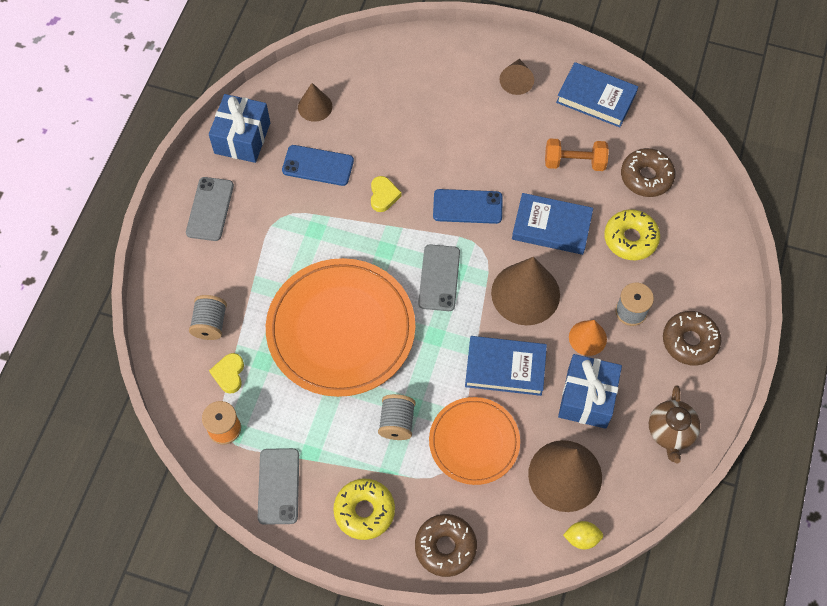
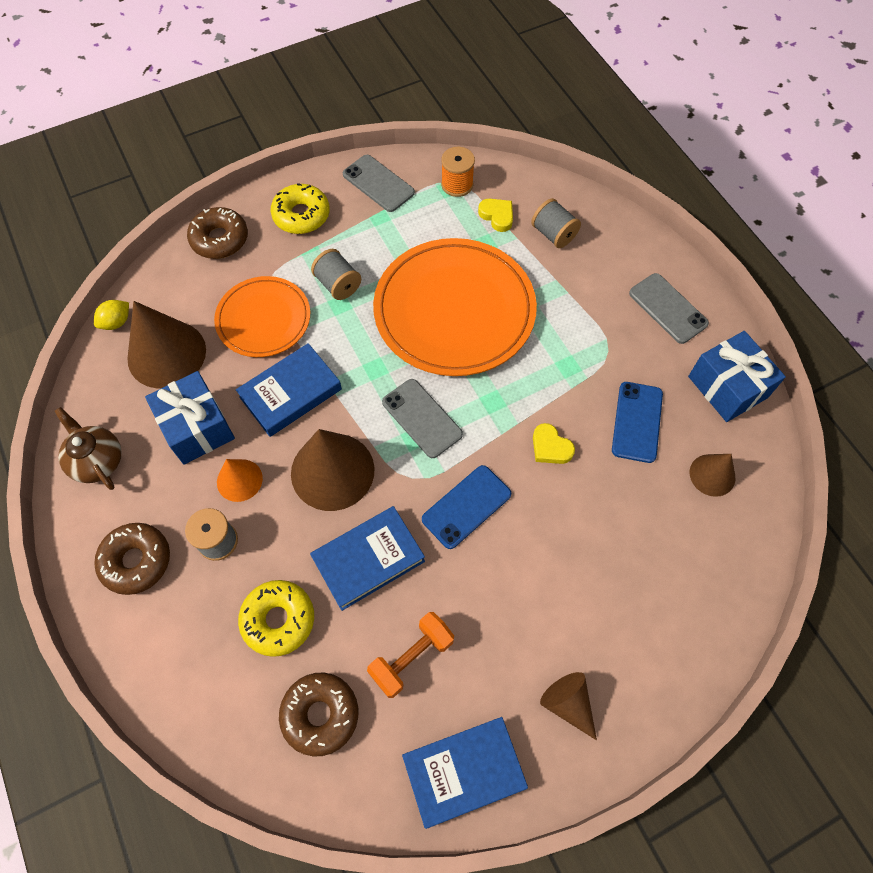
camera: 135 degrees right, 0 degrees up
blue phone [282,145,354,186] -> blue phone turned 45 degrees counterclockwise [612,382,663,463]

